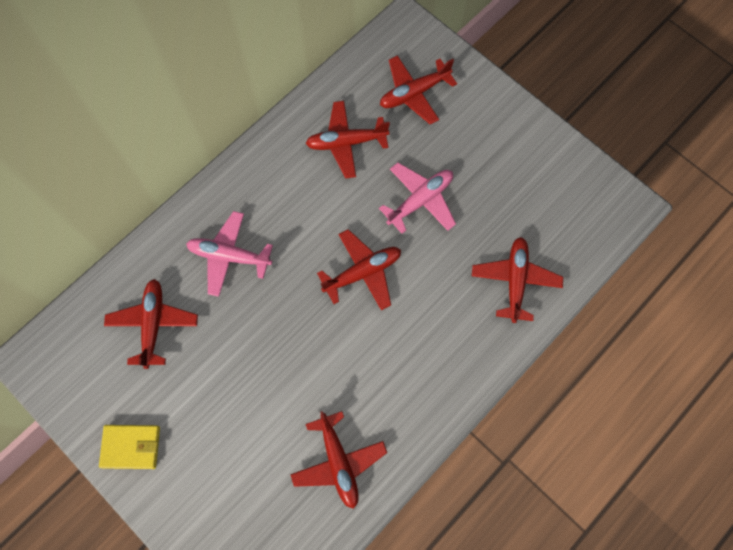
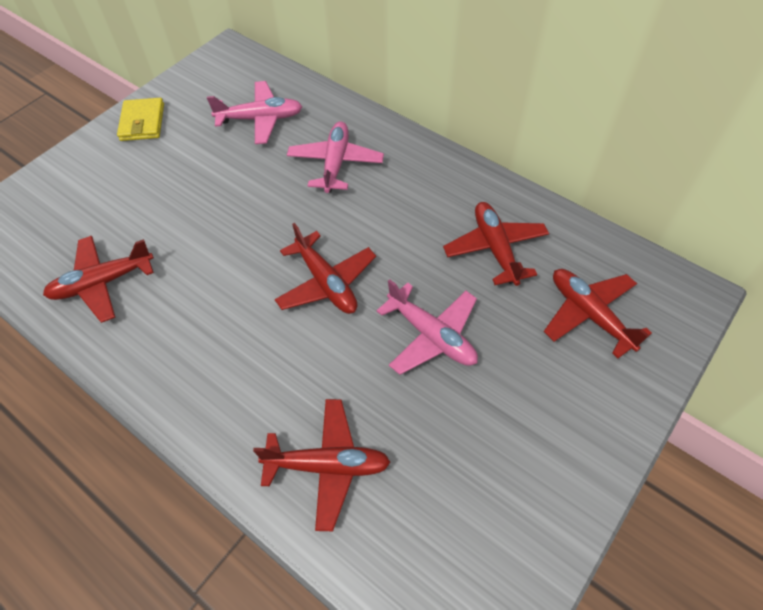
camera: 85 degrees right, 15 degrees down
red plane [104,279,198,369] -> pink plane [207,81,303,144]

